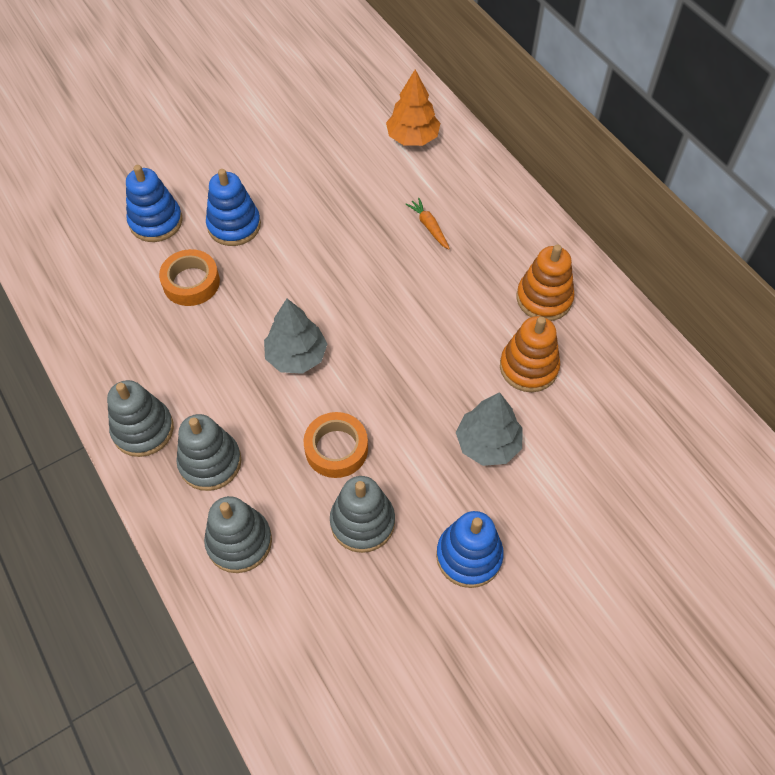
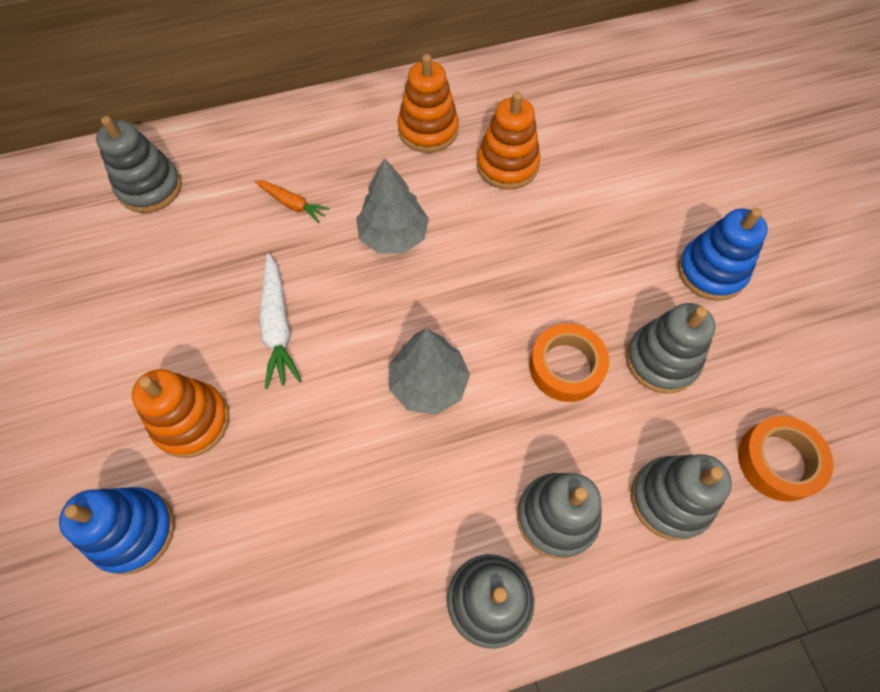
camera: 75 degrees left, 5 degrees up
orange tape [159,249,220,306] -> orange tape moved to [738,416,834,502]
blue stacking toy [206,169,261,246] -> orange stacking toy [132,369,230,458]
orange tree [386,70,440,146] -> grey stacking toy [96,116,182,213]
orange carrot [406,198,450,249] -> orange carrot turned 135 degrees counterclockwise [254,180,330,223]
grey tree [456,392,523,466] -> grey tree moved to [356,158,429,253]
none -> white carrot [259,253,302,389]

